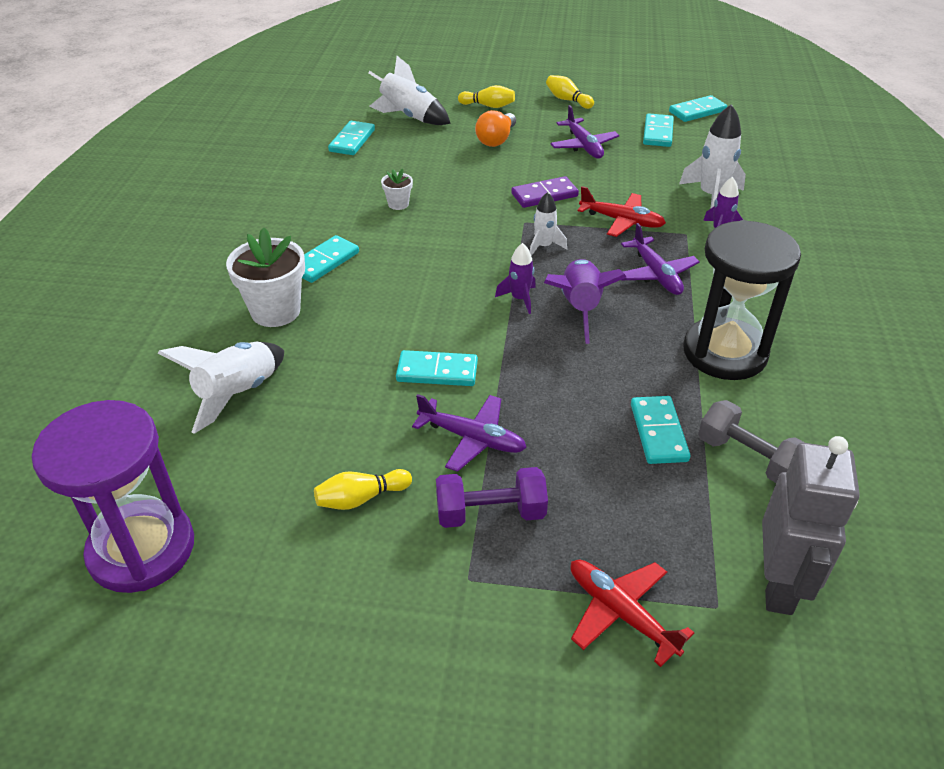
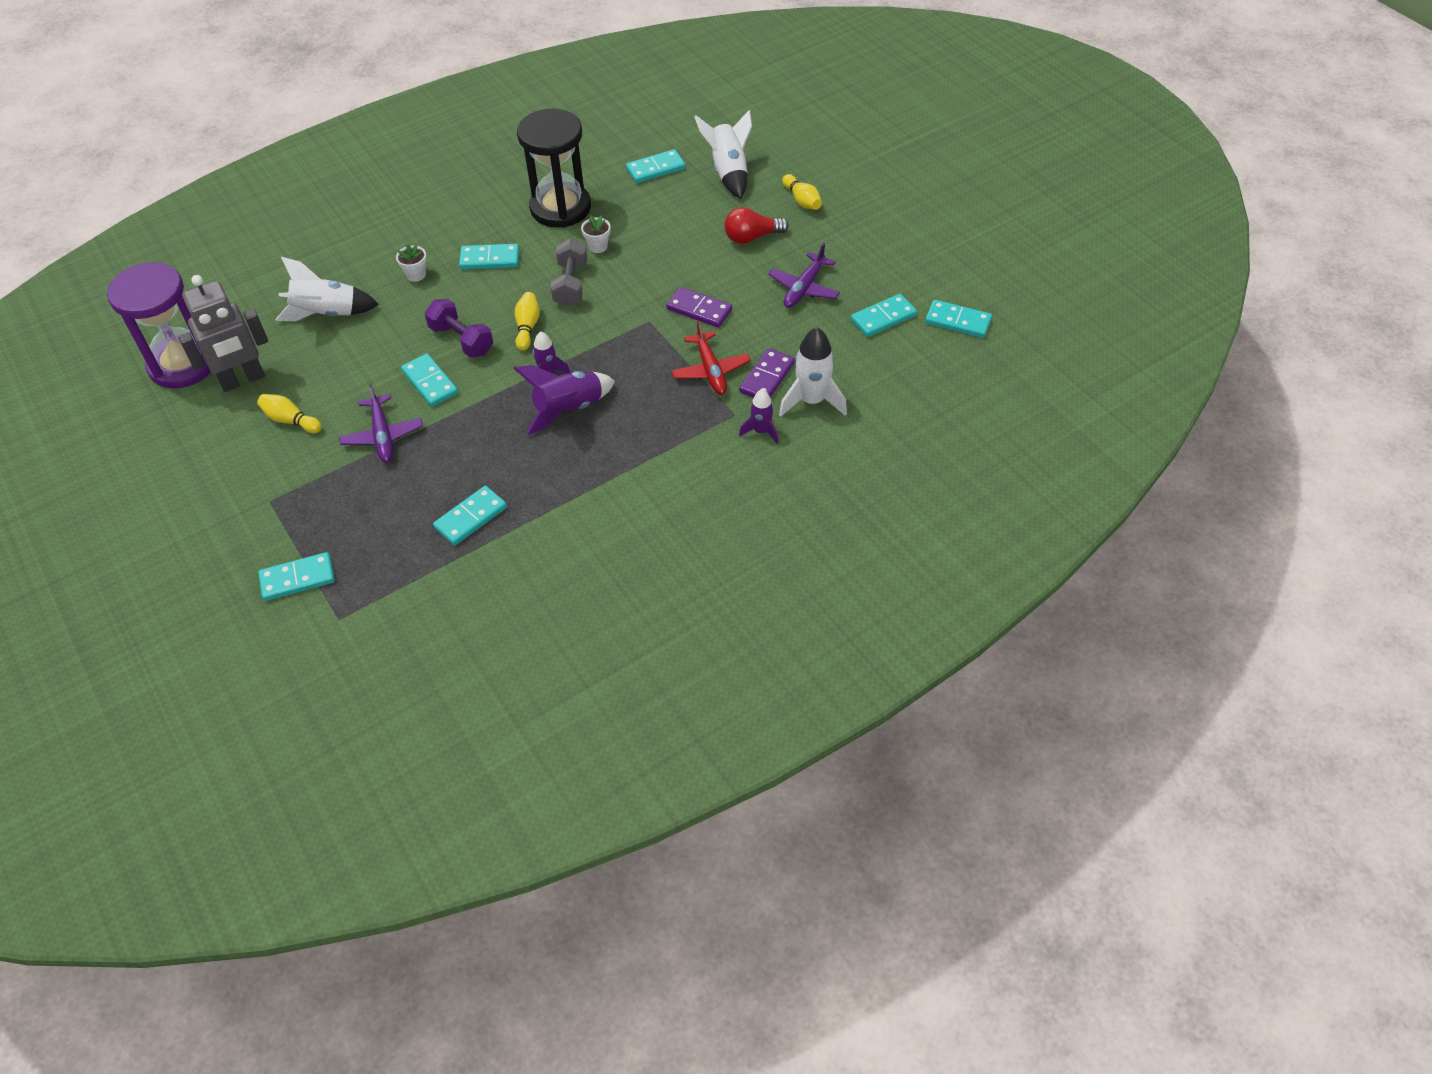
camera: 50 degrees right, 10 degrees up
white flower pot [226,227,305,327] -> white flower pot [396,244,427,282], size x0.49
purple dumbbell [436,467,548,528] -> purple dumbbell moved to [425,299,493,358]
orange light bulb [475,110,516,147] -> red light bulb [724,207,789,244]
white rocket [530,192,567,256] -> none
yellow bowling pin [546,75,594,109] -> yellow bowling pin moved to [515,292,540,351]
red plane [571,559,694,667] -> turquoise domino [258,552,335,601]
purple plane [621,223,700,295] -> none
black hourglass [683,220,801,380] -> black hourglass moved to [517,109,591,228]
grey dumbbell [698,400,805,483] -> grey dumbbell moved to [550,238,587,307]
grey robot [762,436,860,615] -> grey robot moved to [178,275,268,392]
none -> purple domino [739,348,795,398]

